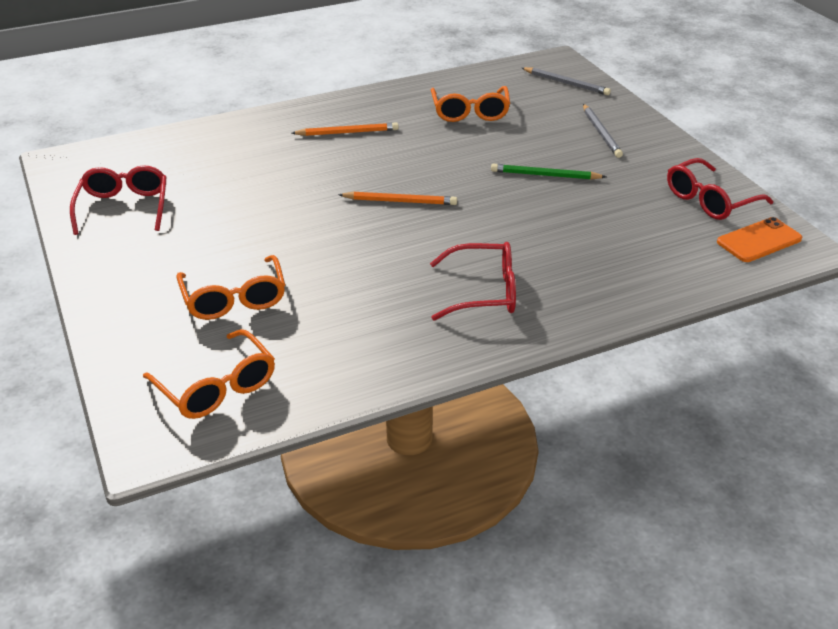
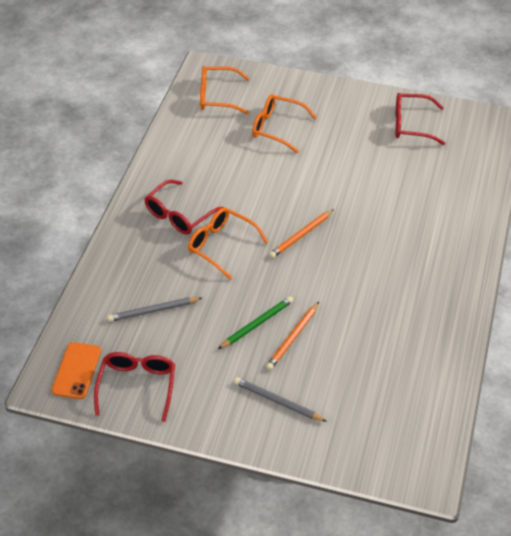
camera: 130 degrees right, 10 degrees up
red glasses [70,165,167,235] -> red glasses turned 150 degrees clockwise [395,93,445,145]
orange pencil [291,122,399,136] -> orange pencil moved to [266,302,319,370]
orange glasses [431,86,510,122] -> orange glasses moved to [188,208,269,280]
grey pencil [522,67,611,95] -> grey pencil moved to [107,297,202,322]

